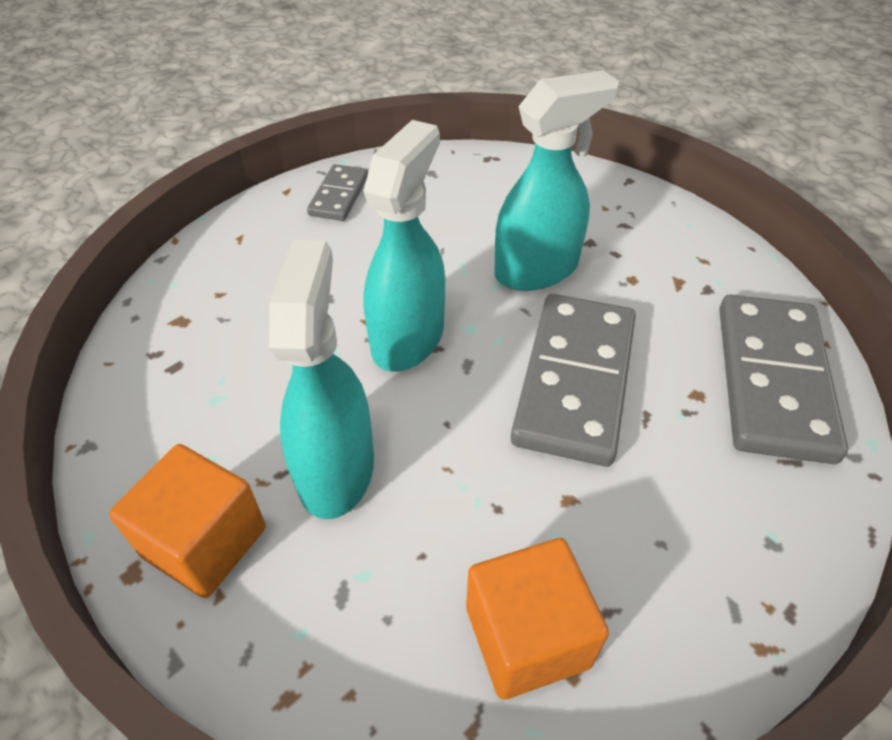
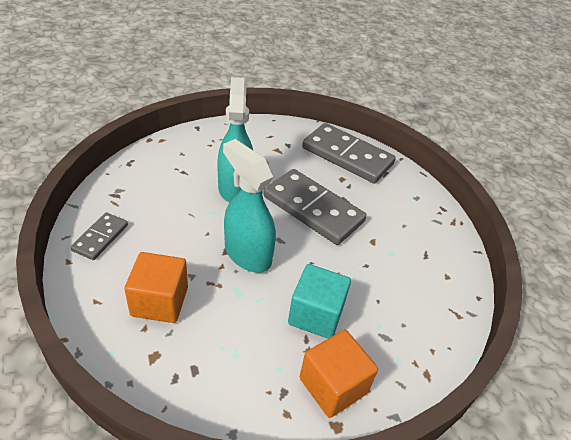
camera: 70 degrees left, 5 degrees down
turquoise spray bottle [269,240,374,519] -> turquoise cube [288,264,351,339]
grey domino [307,164,368,221] -> grey domino turned 75 degrees clockwise [70,213,128,260]
orange cube [466,538,609,700] -> orange cube moved to [124,252,188,323]

